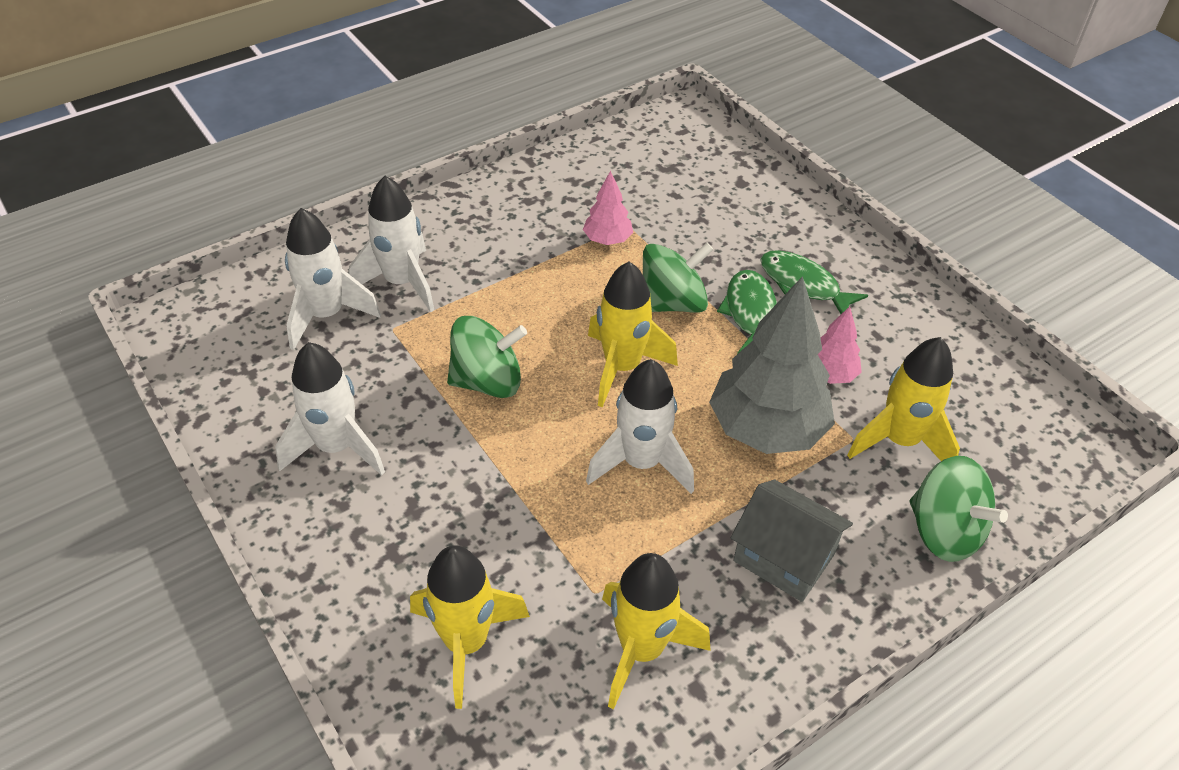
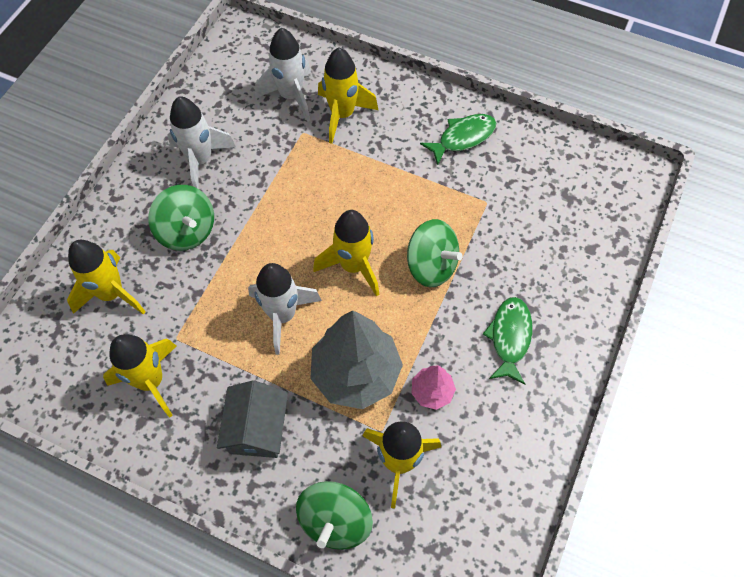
camera: 60 degrees right, 15 degrees up
white rocket [349,176,434,312] -> yellow rocket [318,48,378,144]
green spinning top [447,316,527,398] -> green spinning top moved to [148,185,214,251]
pink tree [583,171,633,245] -> none
green fish [717,270,777,354] -> green fish moved to [420,114,496,165]

